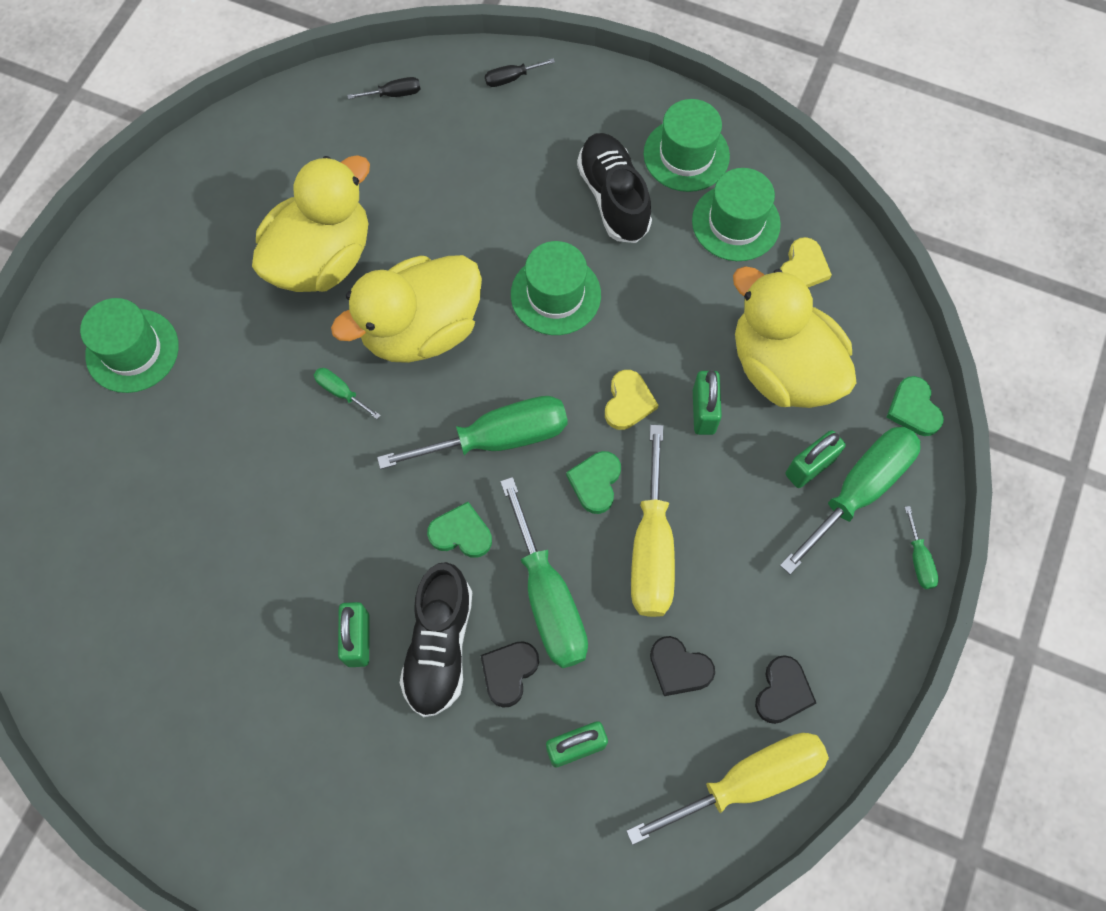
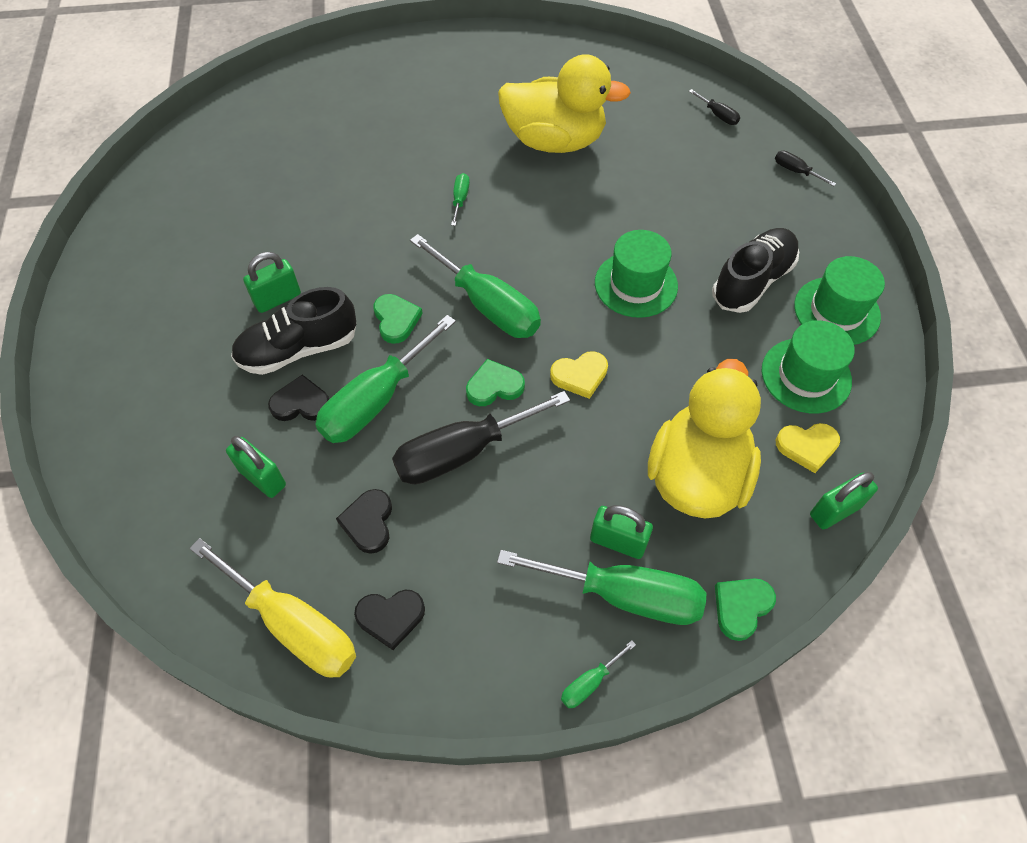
camera: 60 degrees right, 10 degrees down
green hat [80,298,179,393] -> none
yellow duck [331,255,482,363] -> none
yellow screwdriver [631,425,675,617] -> black screwdriver [392,391,570,484]
green padlock [693,370,722,435] -> green padlock moved to [810,472,878,530]

